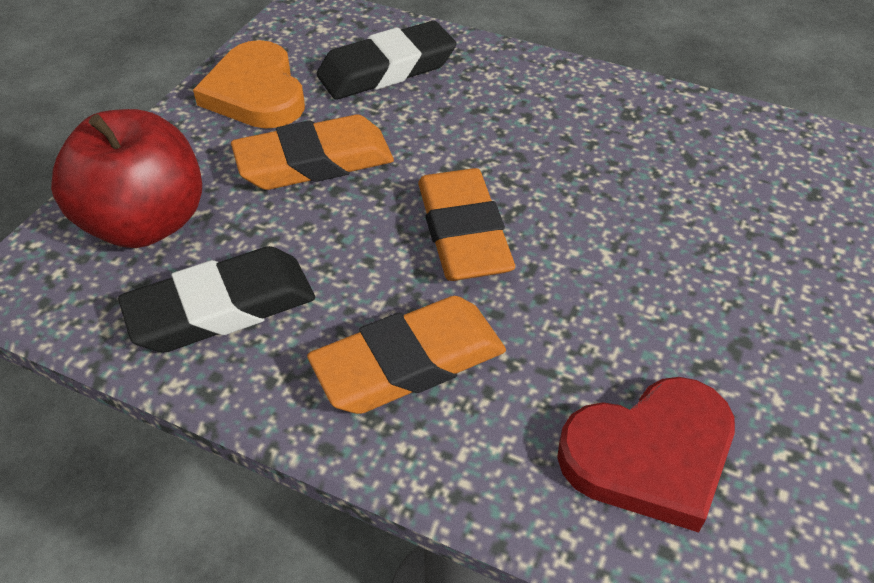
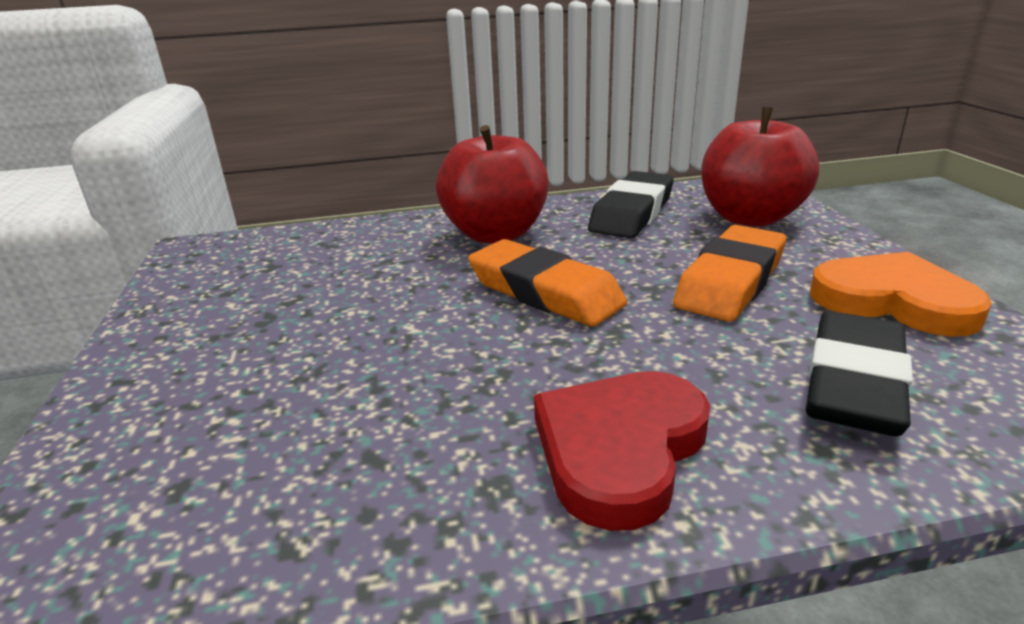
camera: 145 degrees right, 20 degrees down
orange eraser [307,296,506,414] -> red apple [436,125,548,244]
red heart [557,377,735,533] -> red heart moved to [534,371,710,531]

